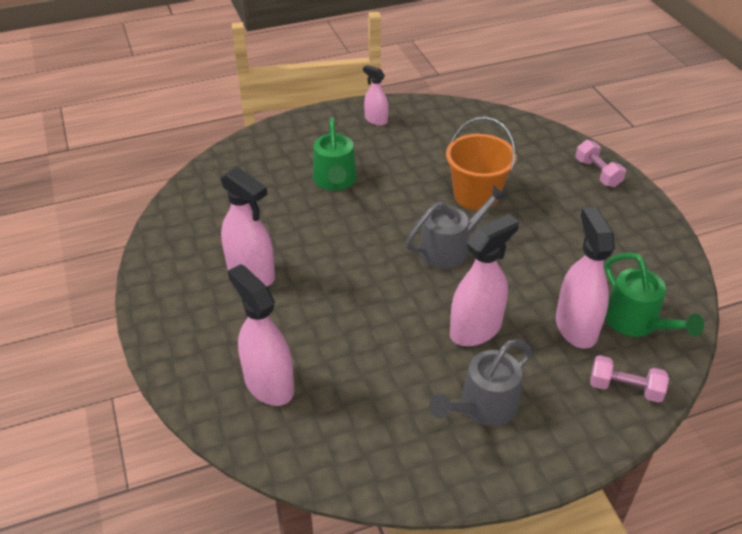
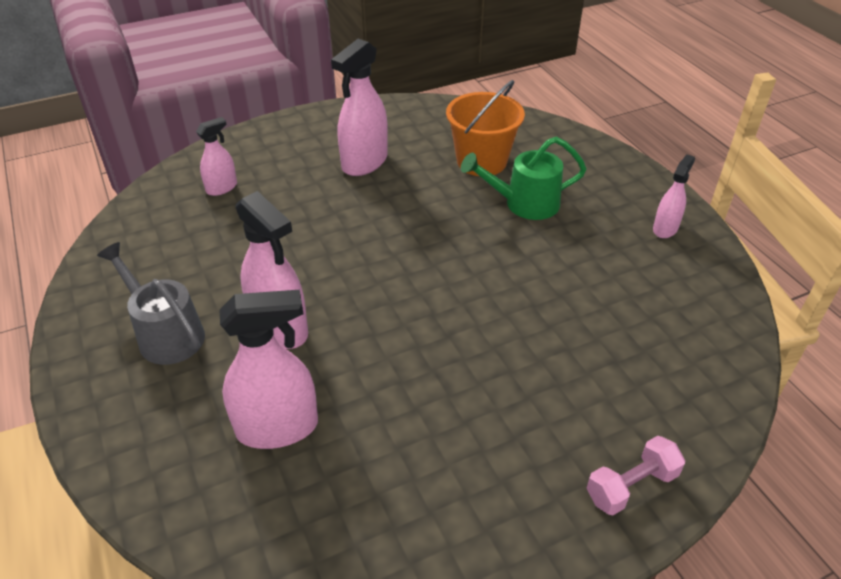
camera: 85 degrees right, 0 degrees up
pink spray bottle [228,264,294,406] -> pink spray bottle [196,117,237,196], size x0.57
grey watering can [406,185,507,269] -> none
orange bucket [446,117,517,210] -> orange bucket moved to [446,80,525,176]
pink dumbbell [590,355,669,403] -> none
green watering can [605,252,704,337] -> none

